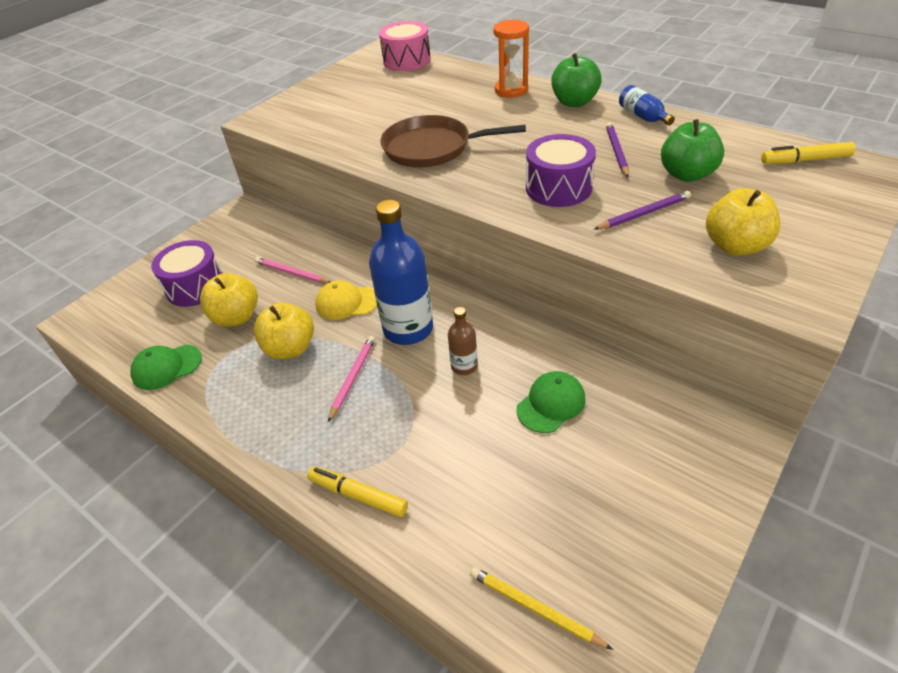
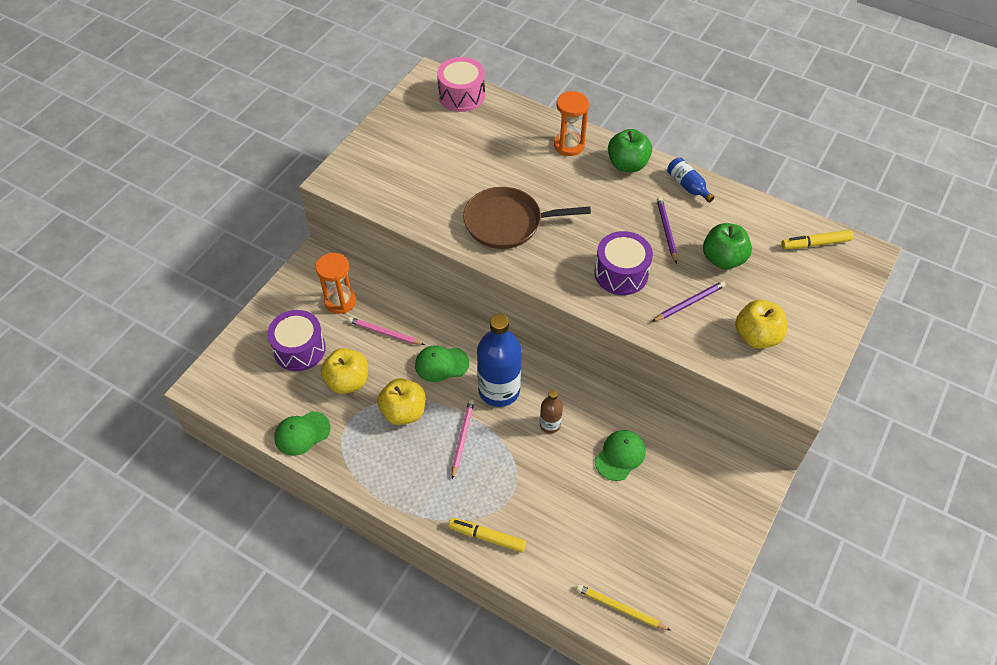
camera: 10 degrees left, 10 degrees up
yellow cap [316,280,377,320] -> green cap [415,345,469,382]
none -> orange hourglass [316,253,356,314]

